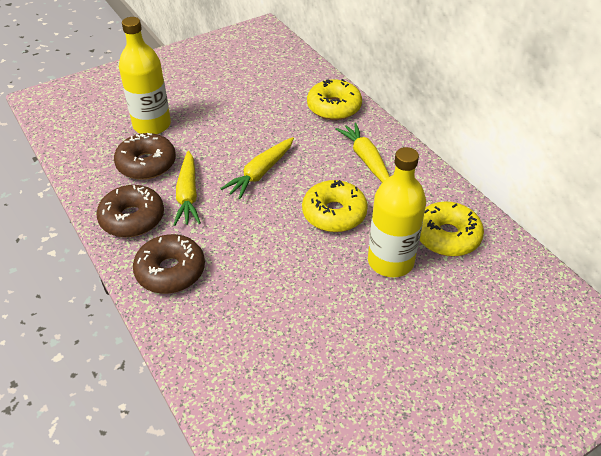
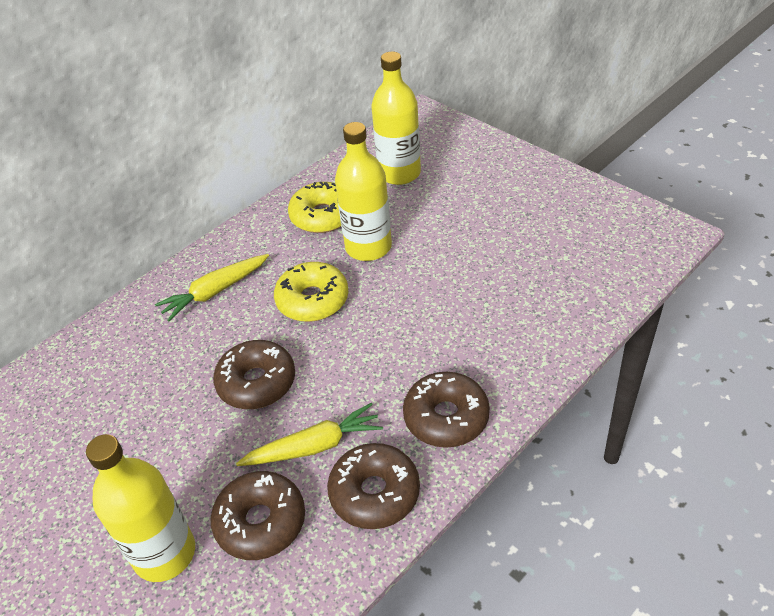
camera: 100 degrees left, 0 degrees up
yellow carrot [220,137,294,199] -> brown donut [213,340,295,409]
yellow donut [307,79,362,120] -> none
none -> yellow bottle [371,52,421,185]

